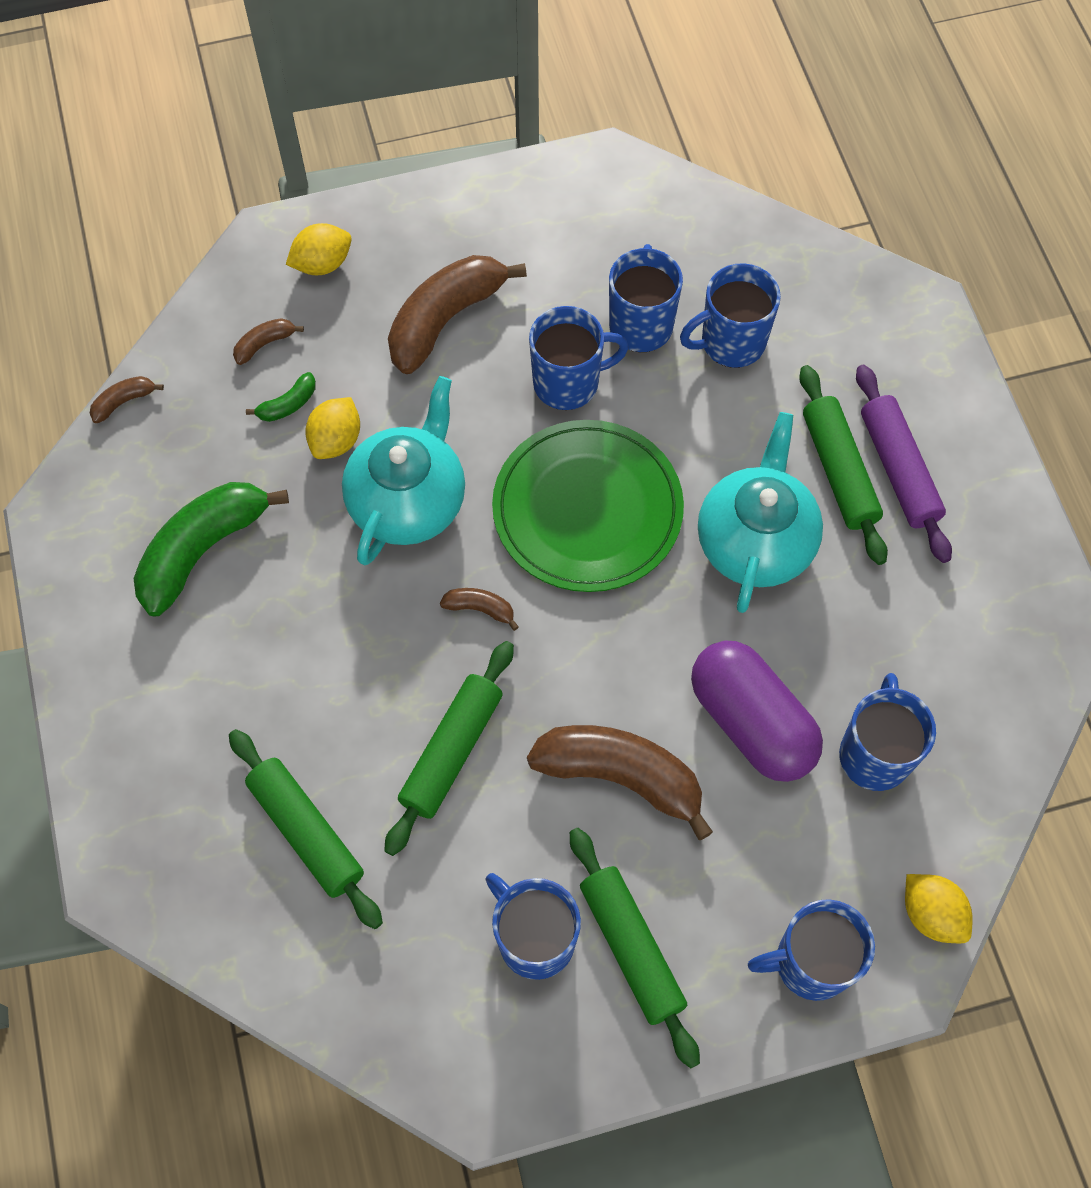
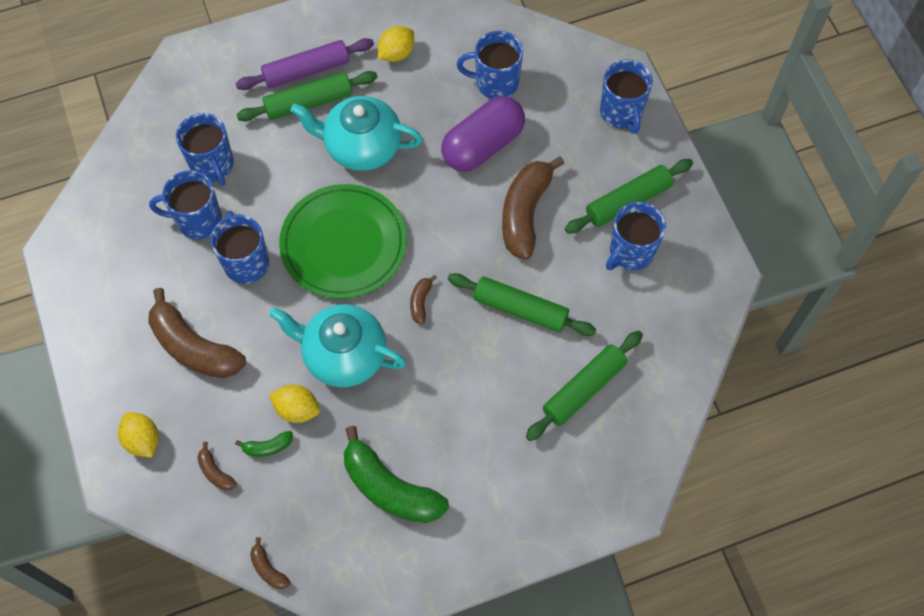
camera: 95 degrees left, 0 degrees up
green banana [246,372,316,422] -> green banana turned 120 degrees clockwise [235,431,293,457]
yellow lemon [905,874,972,943] -> yellow lemon moved to [378,26,414,62]

